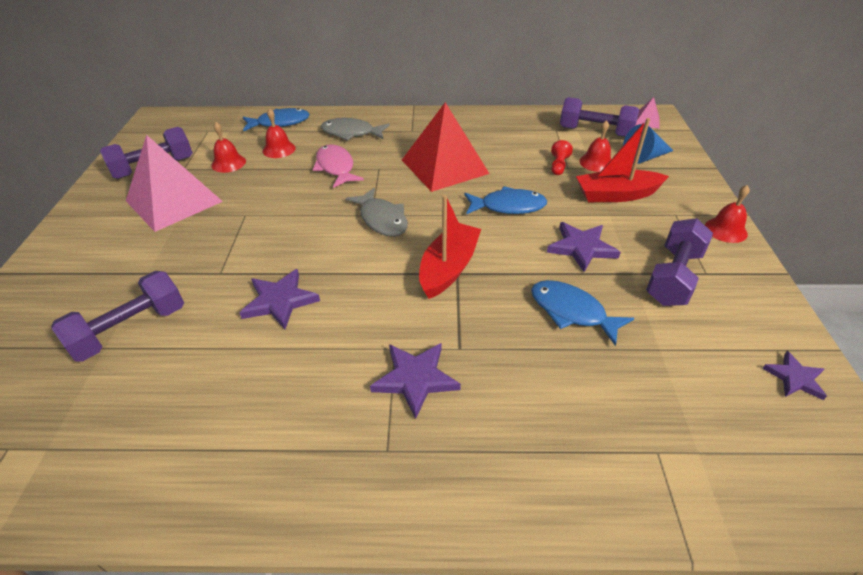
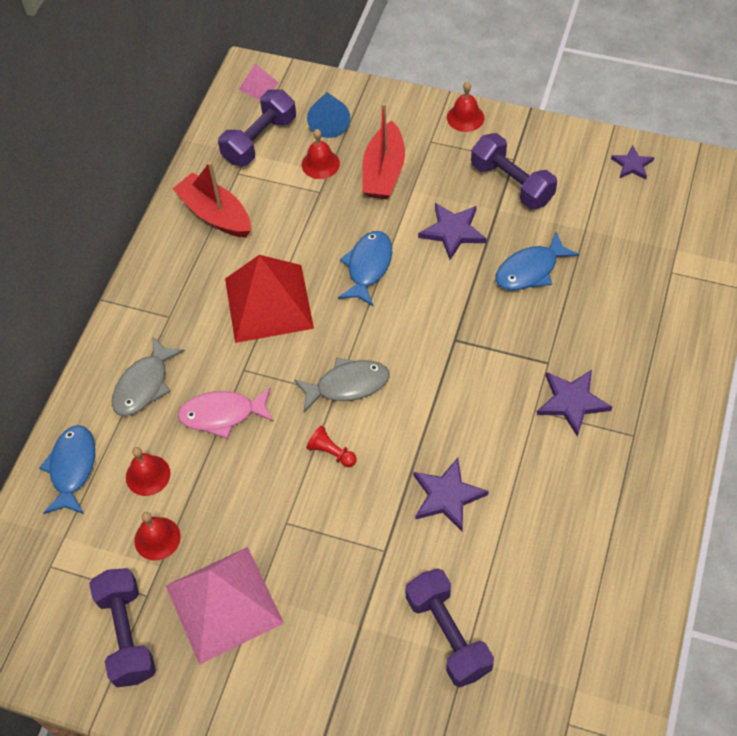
camera: 70 degrees left, 15 degrees up
red boat [419,195,481,299] -> red boat moved to [173,162,251,237]
red pawn [551,140,573,175] -> red pawn moved to [306,425,357,467]

